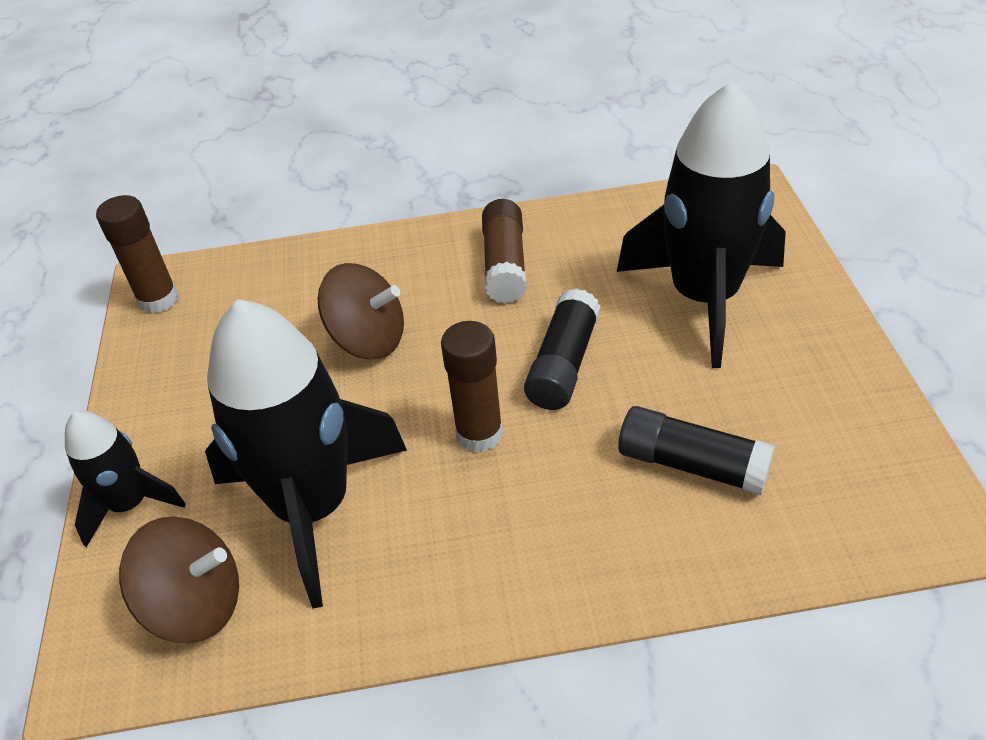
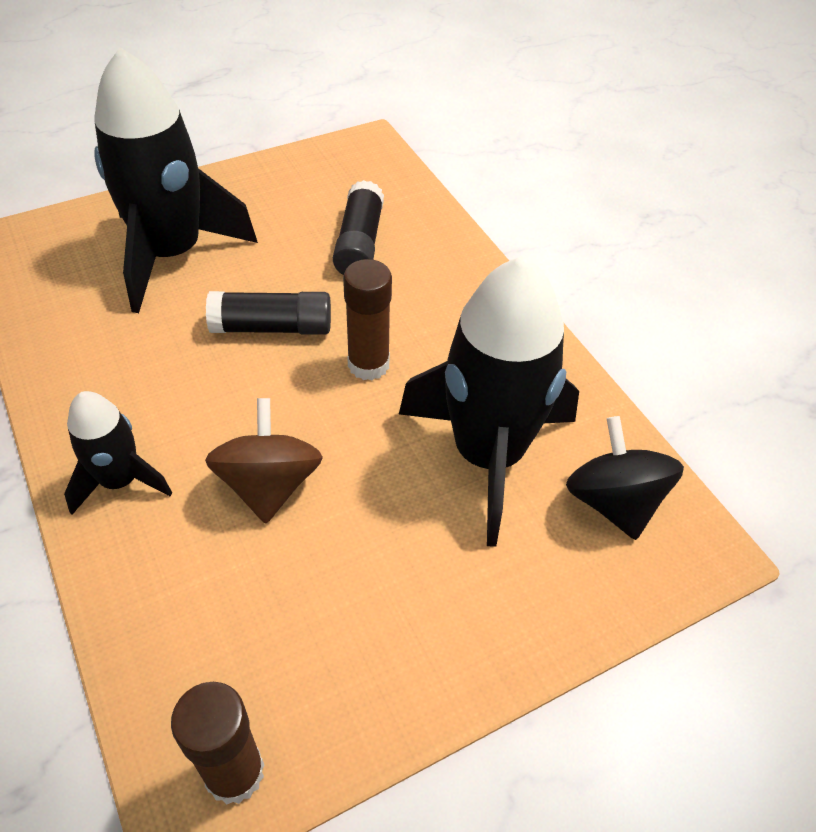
camera: 115 degrees left, 5 degrees up
black rocket [65,411,186,547] -> black rocket moved to [64,391,172,515]
brown spinning top [119,516,239,643] -> black spinning top [566,416,684,540]
brown glue stick [482,199,527,304] -> none

